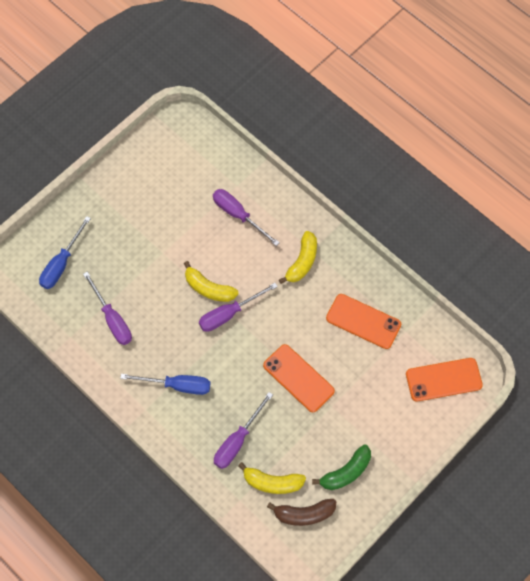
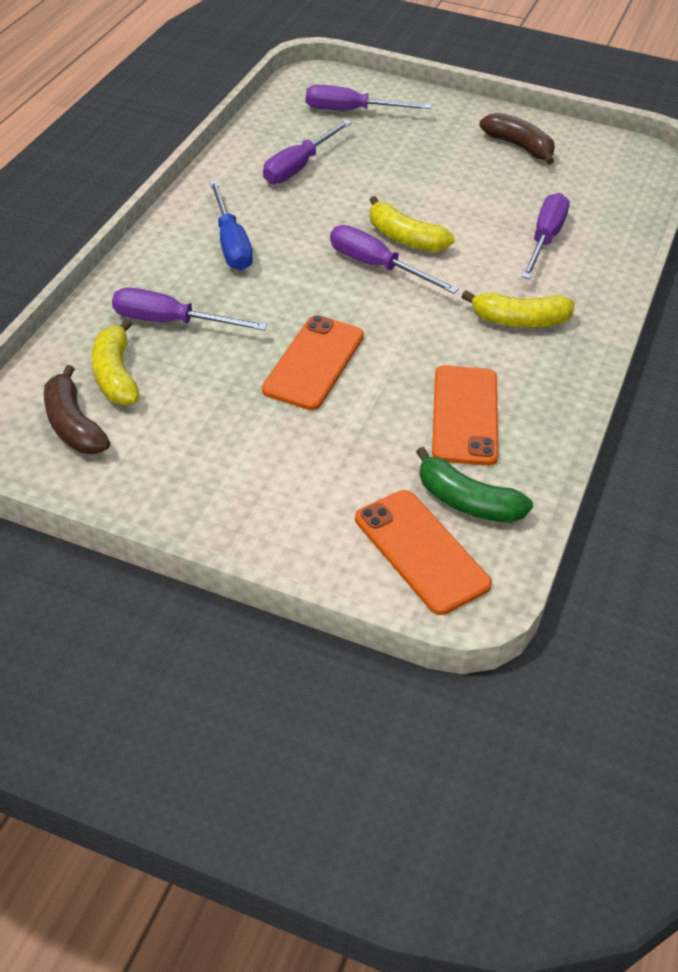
camera: 65 degrees right, 20 degrees down
blue screwdriver [39,216,91,289] -> purple screwdriver [306,85,431,110]
yellow banana [184,261,239,302] -> yellow banana turned 60 degrees counterclockwise [370,196,455,252]
green banana [312,444,371,490] -> green banana moved to [416,447,533,523]
none -> brown banana [479,113,555,165]

